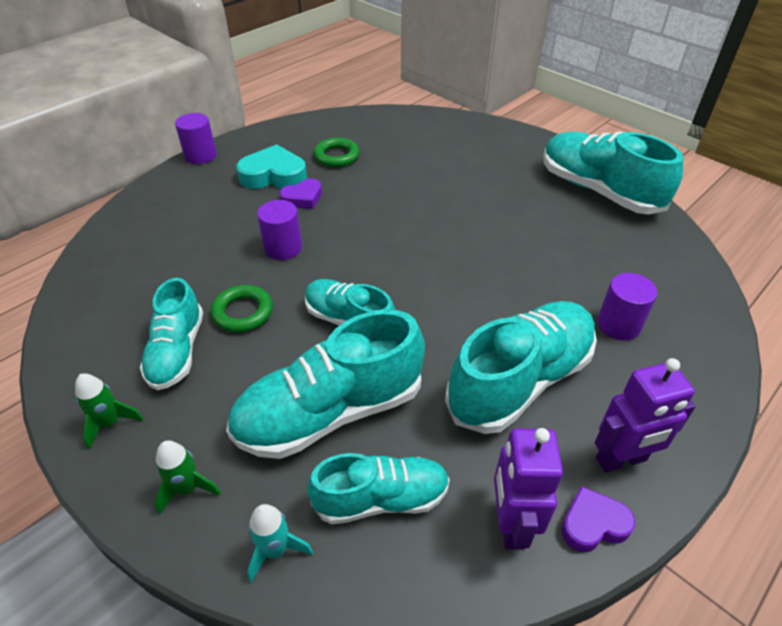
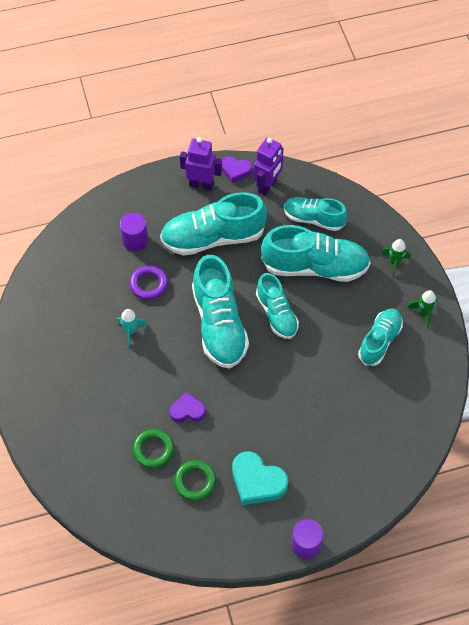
camera: 150 degrees left, 15 degrees up
green ring [211,285,273,333] -> green ring moved to [132,429,174,468]
turquoise rocket [247,504,313,582] -> turquoise rocket moved to [117,309,147,347]
purple cylinder [257,200,302,260] -> none
purple heart [279,178,322,209] -> purple heart moved to [170,392,206,423]
turquoise shoe [543,132,683,215] -> turquoise shoe moved to [192,255,249,369]
none -> purple ring [130,265,168,300]

